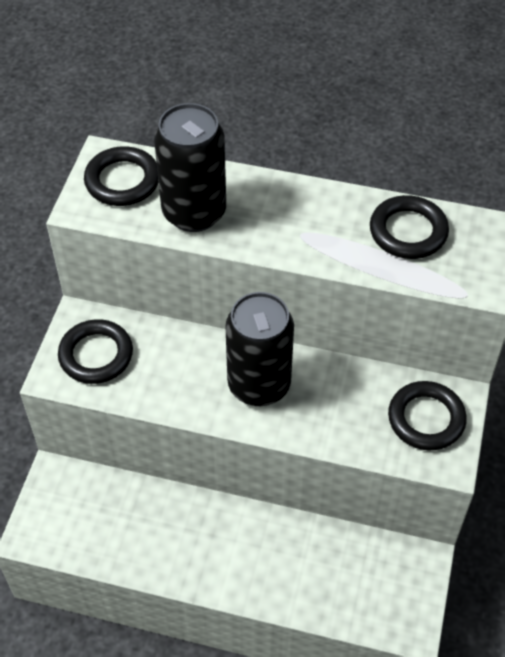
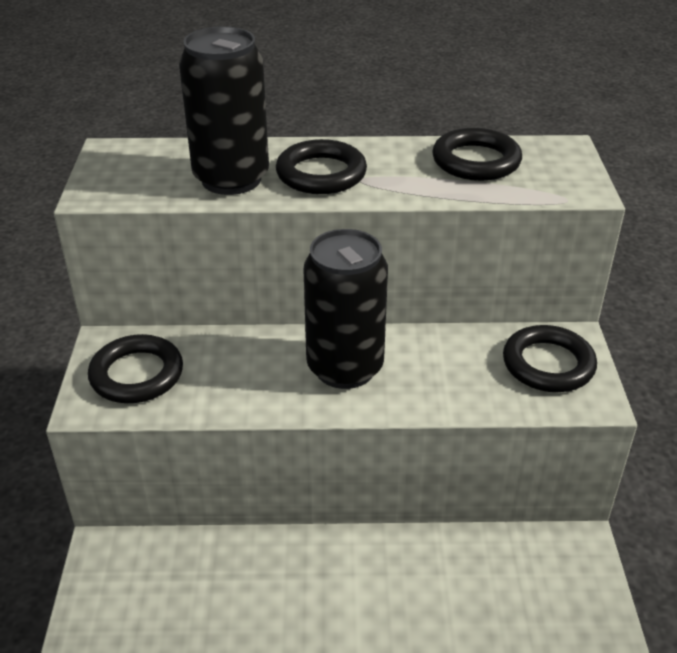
camera: 15 degrees left, 15 degrees down
black ring [84,146,159,206] -> black ring moved to [276,139,367,194]

